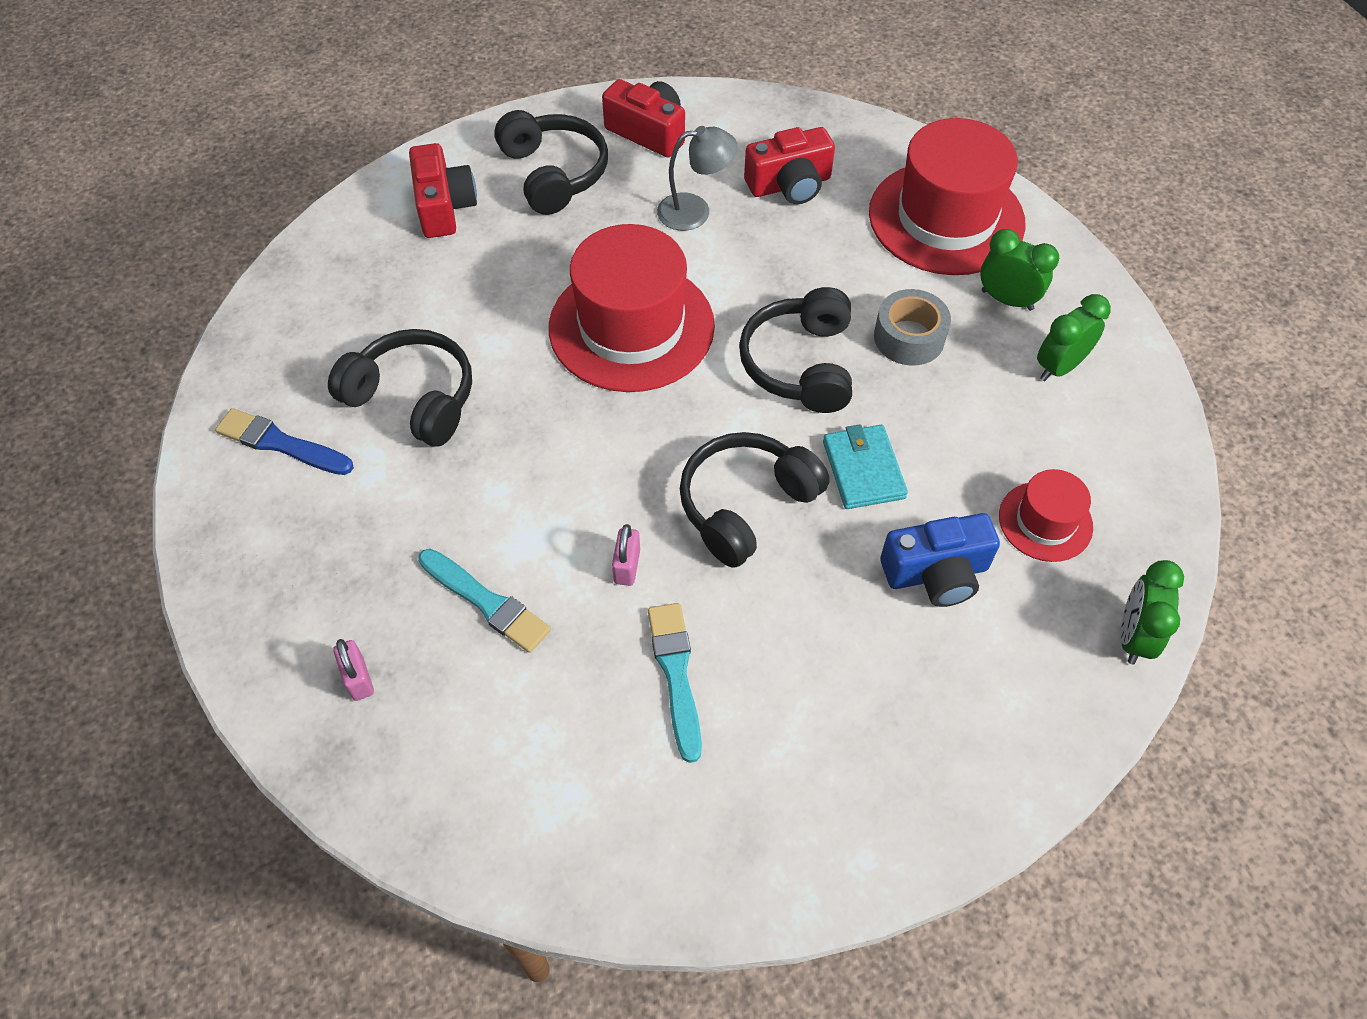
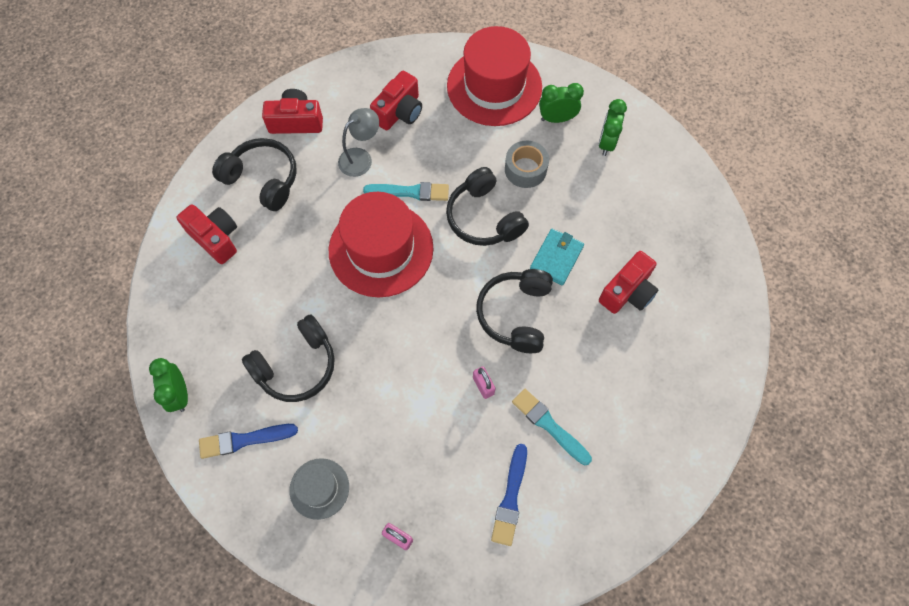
camera: 35 degrees left, 10 degrees up
black headphones [328,329,472,447] -> black headphones turned 150 degrees clockwise [242,314,335,402]
turquoise brush [418,549,551,653] -> turquoise brush moved to [363,182,449,201]
turquoise wallet [823,424,908,509] -> turquoise wallet turned 75 degrees clockwise [530,229,584,285]
blue camera [880,513,1000,607] -> red camera [599,251,658,314]
red hat [999,469,1093,562] -> none
green clock [1120,560,1184,665] -> green clock moved to [149,358,188,412]
none -> grey hat [289,458,349,520]
none -> blue brush [491,444,527,546]

